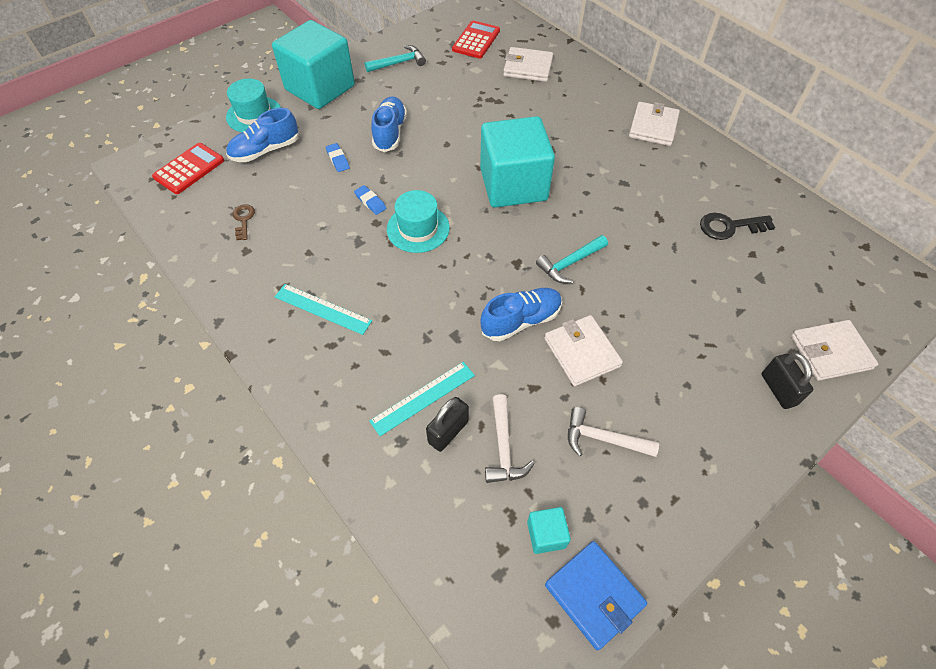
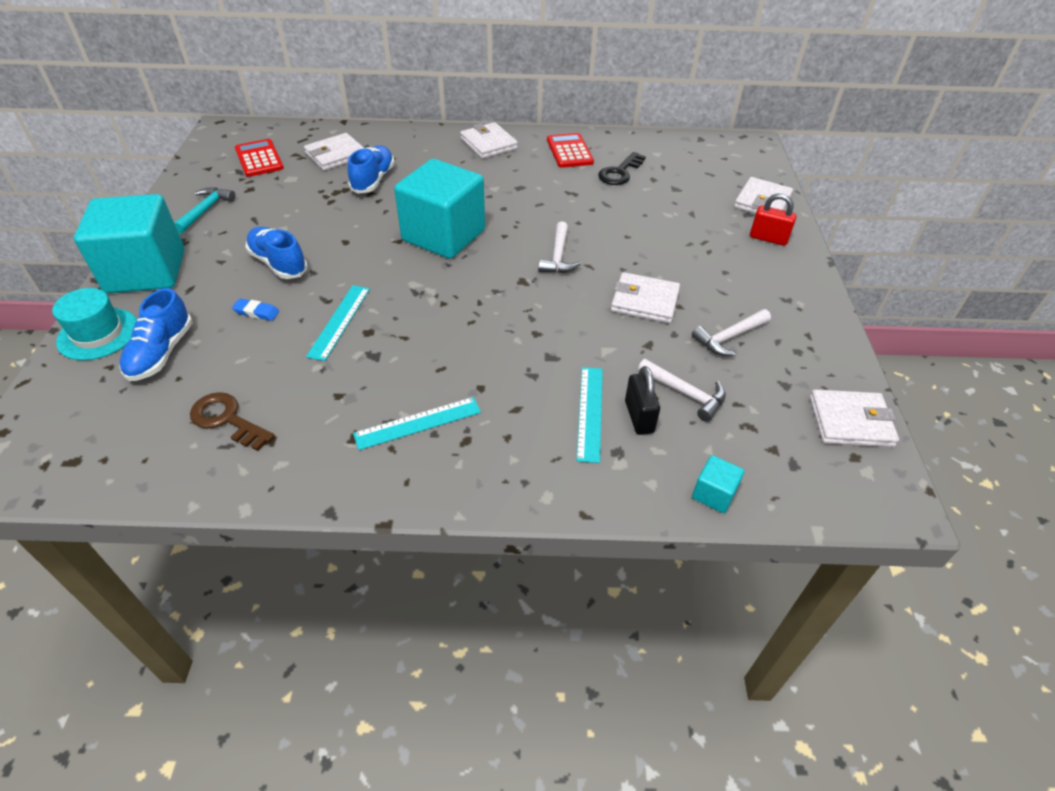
camera: 50 degrees left, 10 degrees down
red calculator [152,143,224,194] -> red calculator moved to [547,133,594,168]
brown key [233,204,255,240] -> brown key [190,392,275,451], size x1.56
blue eraser [354,185,386,215] -> turquoise ruler [306,285,370,361]
turquoise hat [387,190,450,253] -> none
blue shoe [480,288,562,341] -> blue shoe moved to [348,145,395,194]
turquoise cube [527,507,571,554] -> turquoise cube moved to [692,455,744,513]
turquoise hammer [536,235,608,283] -> white hammer [538,221,581,273]
blue wallet [545,541,647,651] -> white wallet [810,390,899,447]
black padlock [762,353,813,409] -> red padlock [750,193,797,246]

